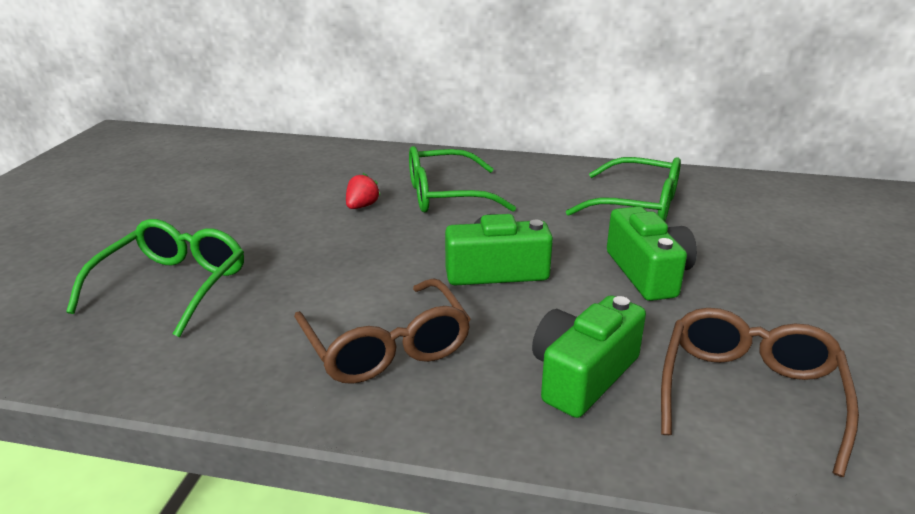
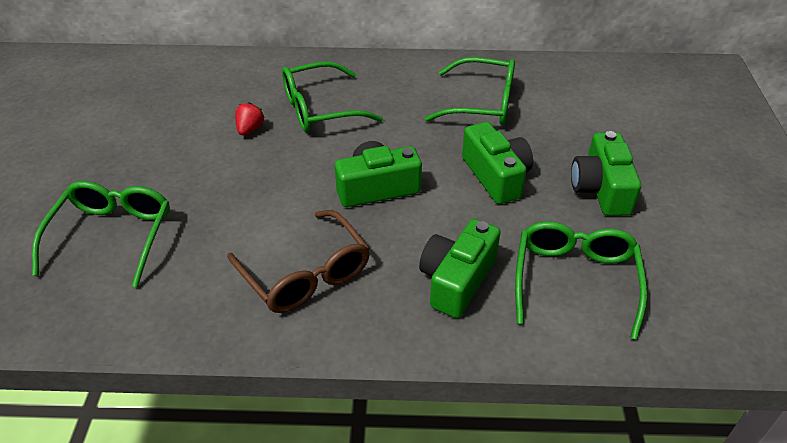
camera: 10 degrees left, 15 degrees up
brown glasses [661,308,859,477] -> green glasses [515,222,647,340]
none -> green camera [571,131,641,216]

